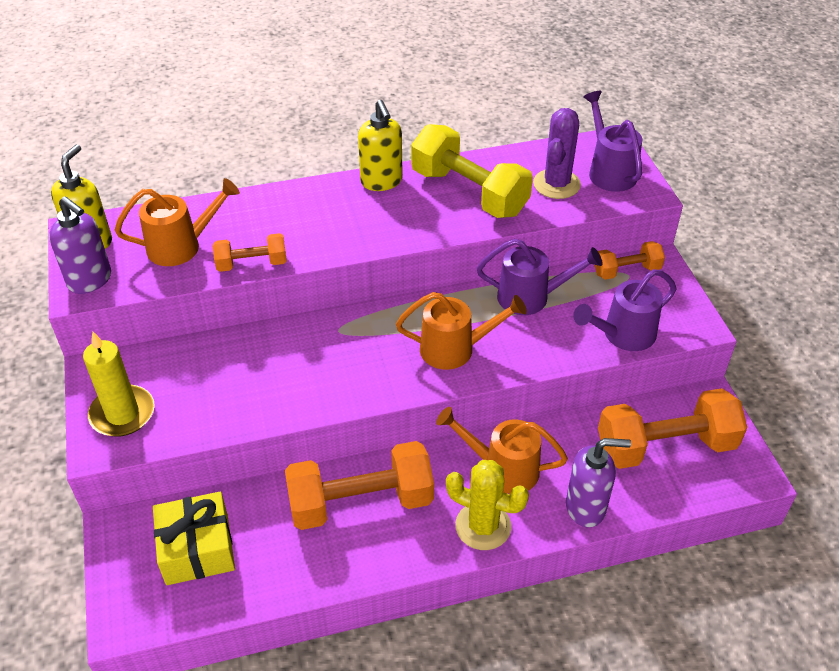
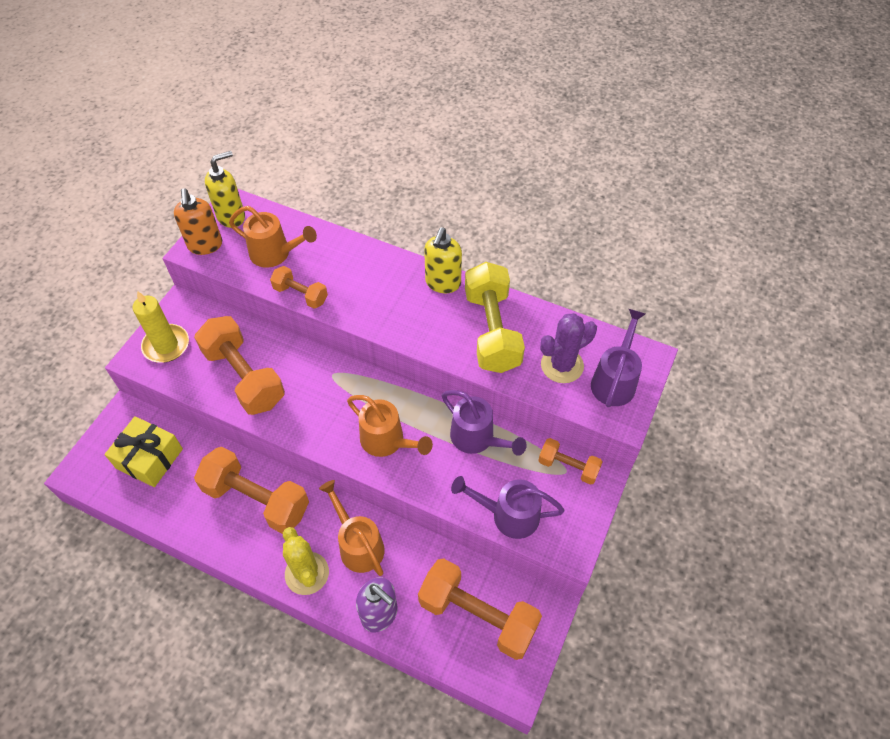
camera: 40 degrees right, 10 degrees up
purple soap dispenser [49,196,111,294] -> orange soap dispenser [174,188,222,255]
none -> orange dumbbell [194,316,285,415]

